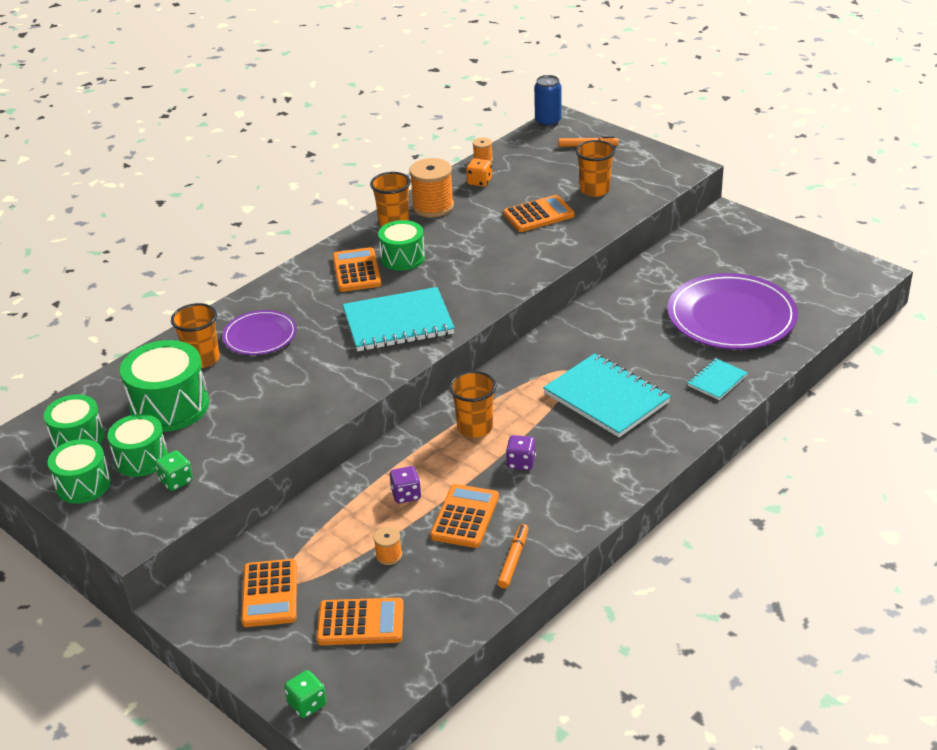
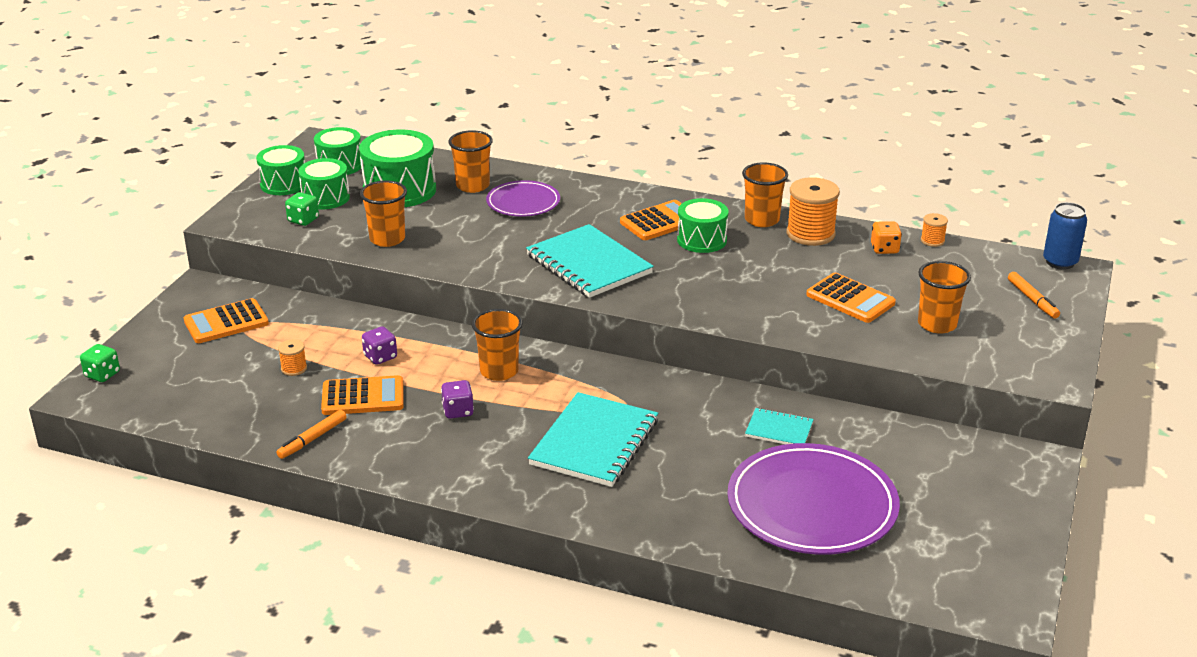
camera: 65 degrees right, 5 degrees down
orange calculator [316,598,404,645] -> none
orange marker [498,524,528,589] -> orange marker turned 135 degrees clockwise [276,410,347,459]
turquoise notebook [687,358,748,400] -> turquoise notebook moved to [745,408,814,444]
none -> orange cup [360,181,407,247]

